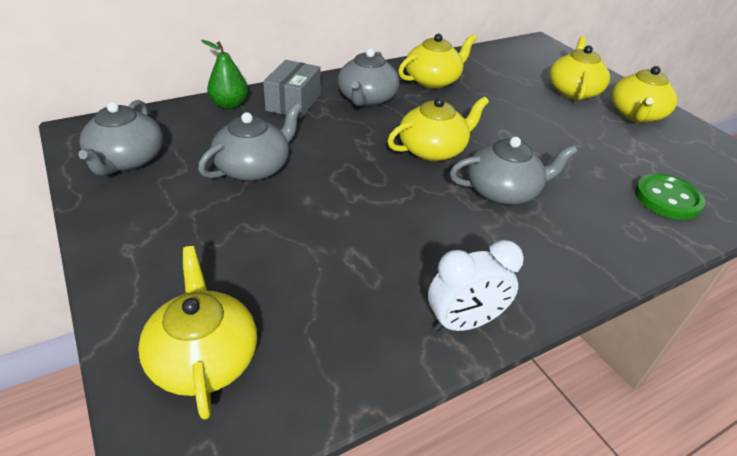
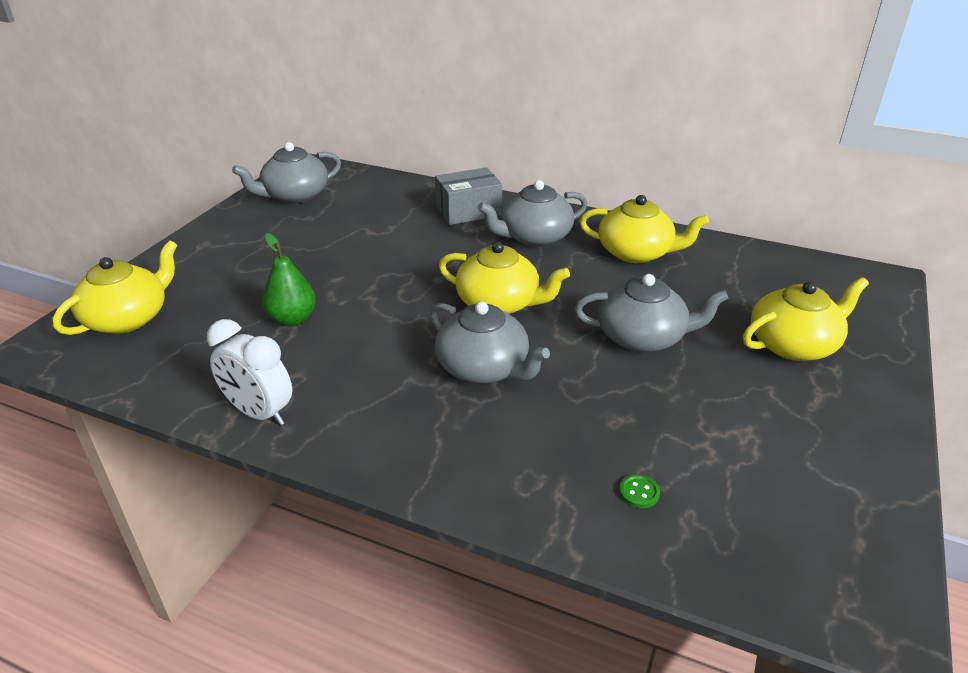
camera: 55 degrees right, 5 degrees down
grey teapot [198,103,302,181] -> grey teapot moved to [574,274,729,352]
green pear [201,40,248,110] -> green pear moved to [262,233,316,326]
yellow teapot [611,66,677,123] -> none
green button [635,173,705,220] -> green button [619,474,660,508], size x0.42

